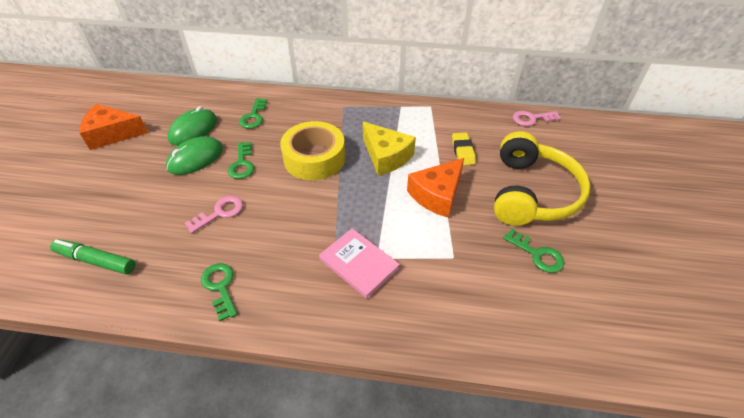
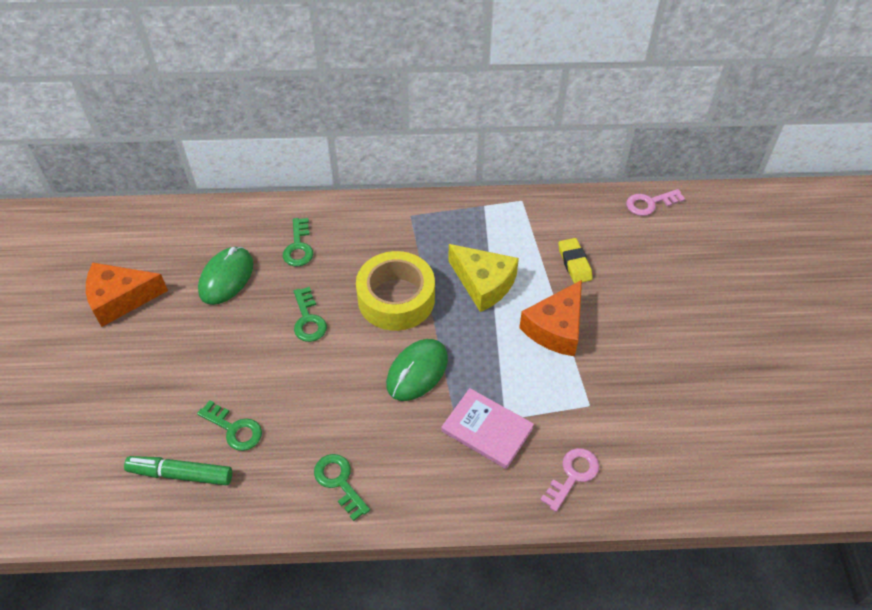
camera: 10 degrees left, 5 degrees up
green mouse [166,136,223,175] -> green mouse moved to [386,339,448,401]
pink key [185,196,243,233] -> pink key moved to [540,448,599,512]
yellow headphones [494,131,591,226] -> none
green key [503,229,564,273] -> green key moved to [197,400,262,451]

